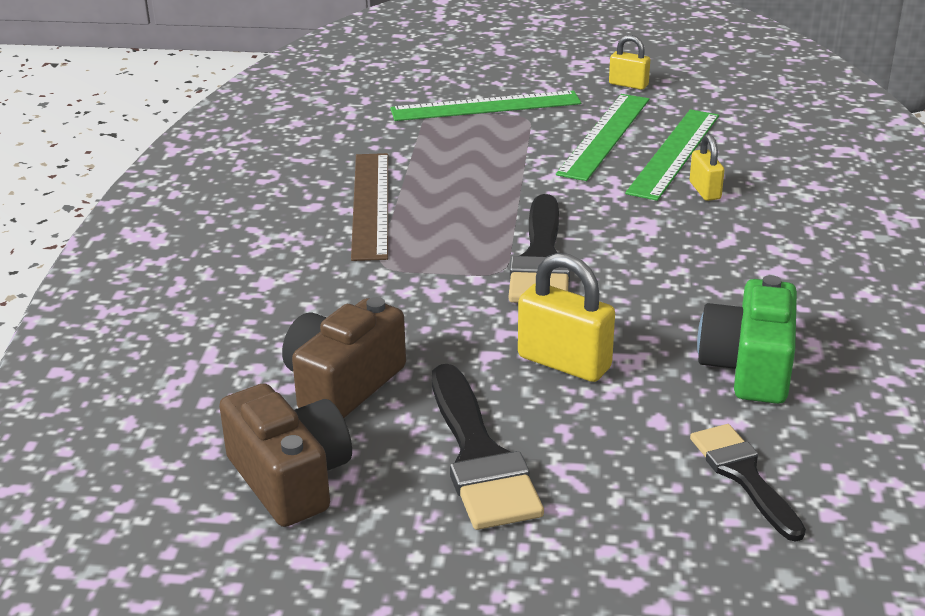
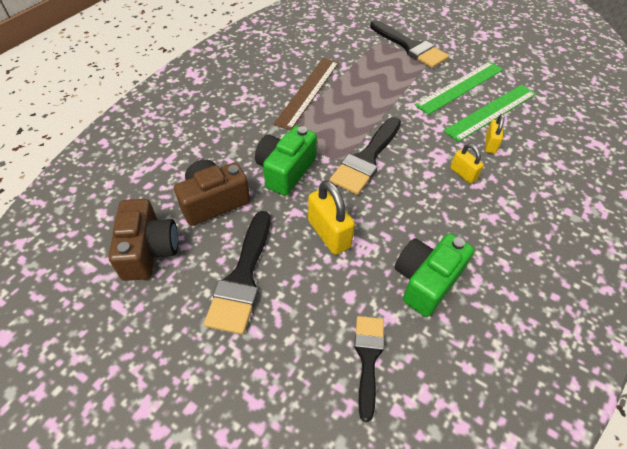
camera: 25 degrees right, 20 degrees up
green ruler [390,90,581,121] -> black brush [370,20,449,68]
yellow padlock [609,35,650,90] -> yellow padlock moved to [450,144,484,184]
none -> green camera [255,126,317,196]

